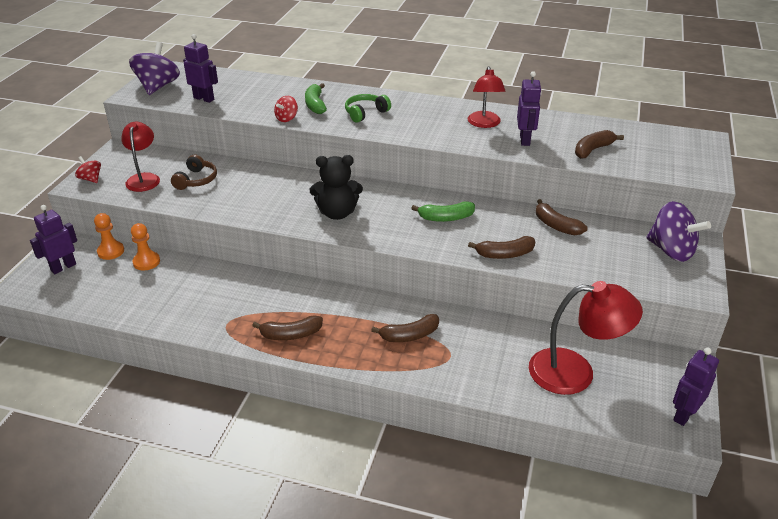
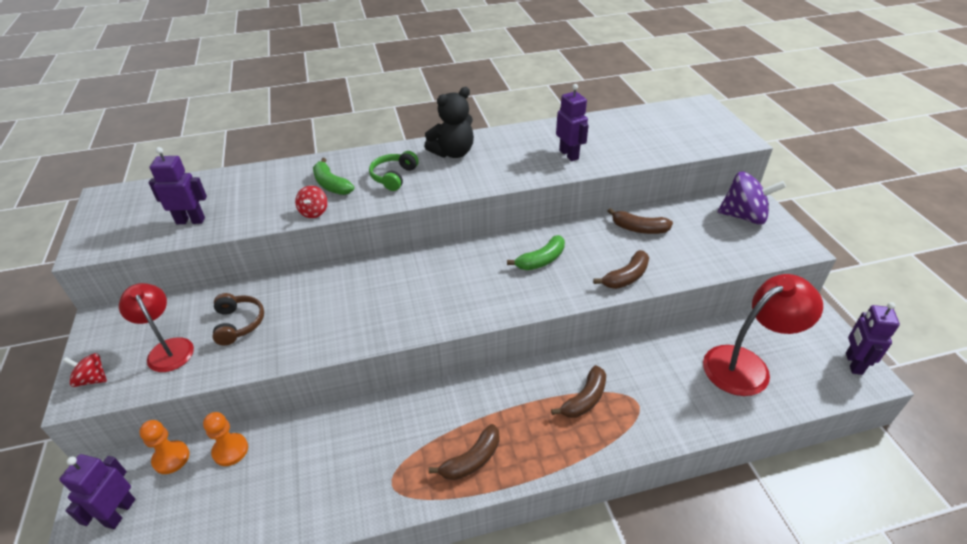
camera: 30 degrees left, 5 degrees up
purple spinning top [129,42,180,95] -> none
black teddy bear [310,155,363,220] -> black teddy bear moved to [424,87,474,158]
red lamp [467,66,506,128] -> none
brown banana [575,130,624,159] -> none

